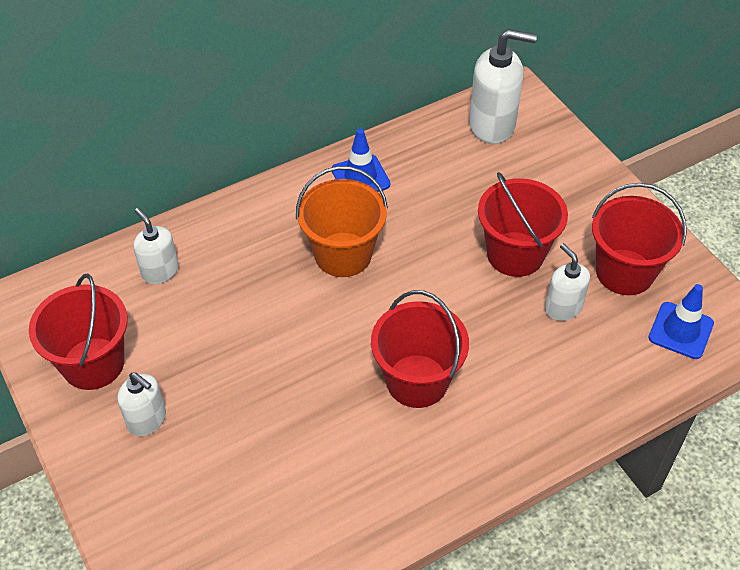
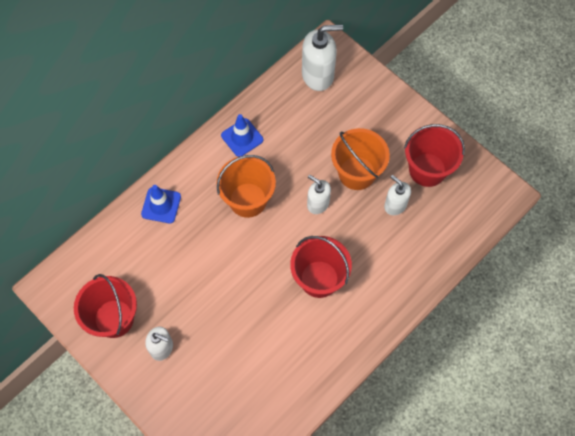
camera: 15 degrees left, 15 degrees up
white soap dispenser [133,208,179,284] -> white soap dispenser moved to [307,175,331,214]
red bucket [478,172,568,277] -> orange bucket [331,128,390,190]
blue traffic cone [648,284,714,359] -> blue traffic cone moved to [141,185,181,223]

